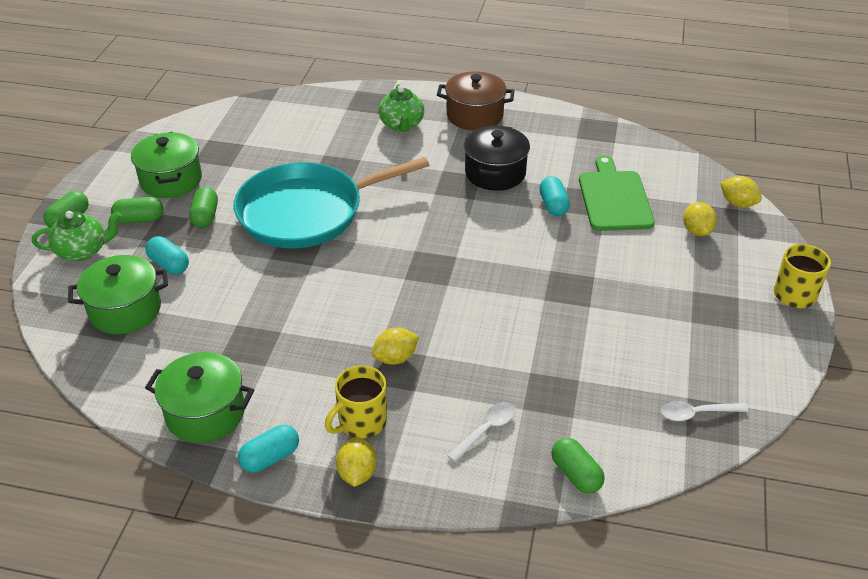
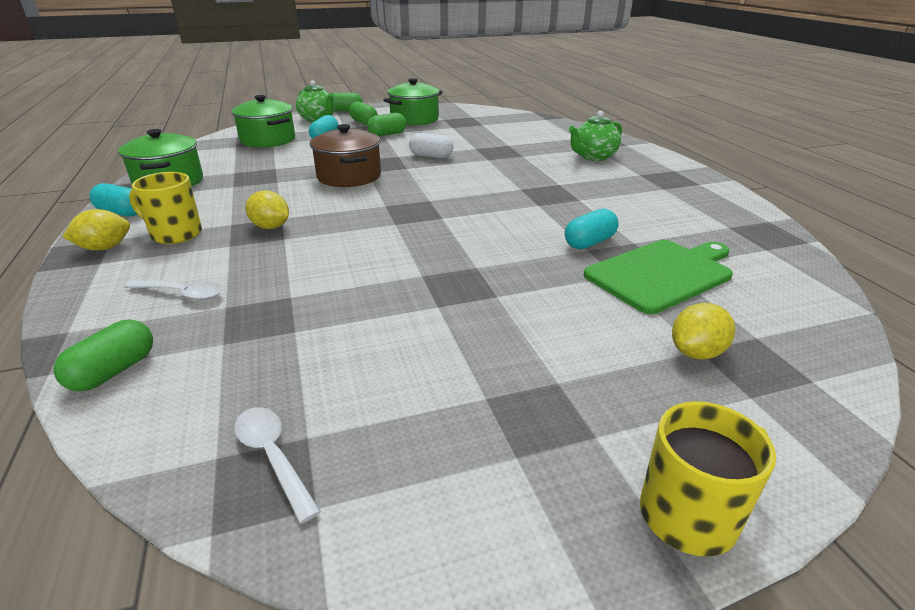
camera: 60 degrees right, 10 degrees down
turquoise pan [234,157,429,248] -> white capsule [409,133,453,158]
brown pot [437,71,515,131] -> brown pot moved to [310,124,381,187]
black pot [464,125,530,191] -> none
yellow lemon [720,176,762,208] -> none

